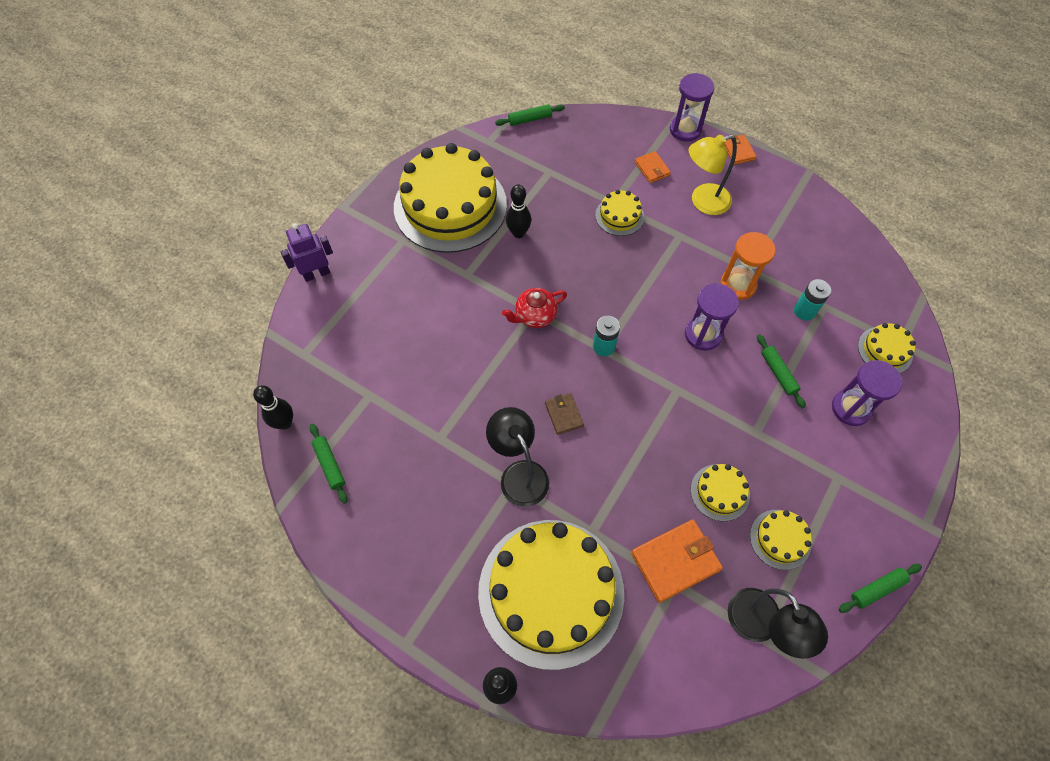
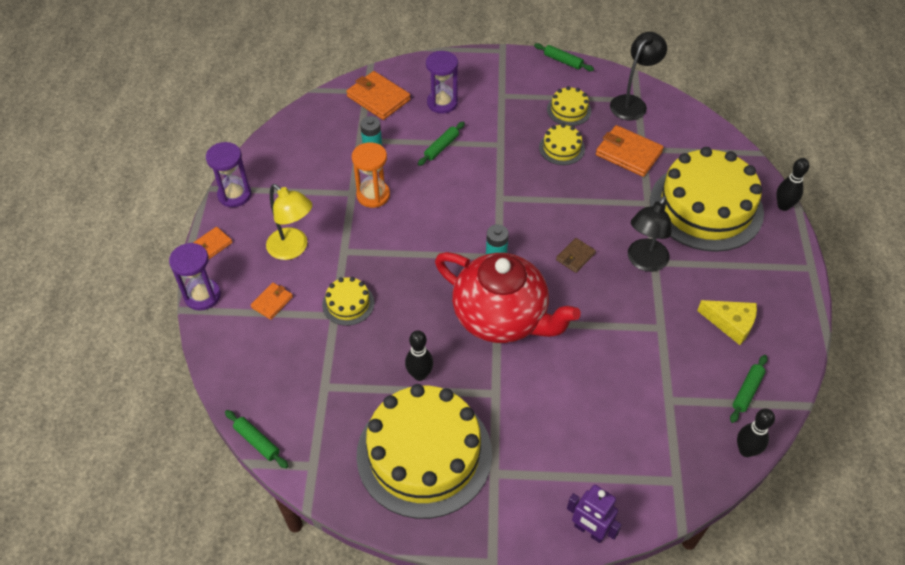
camera: 120 degrees left, 10 degrees down
red teapot [502,288,567,328] -> red teapot [435,252,581,343], size x2.26
purple hourglass [685,283,739,351] -> purple hourglass moved to [206,142,251,207]
yellow cake [858,323,916,373] -> orange wallet [346,71,411,120]
none -> yellow cheese [697,300,757,345]

